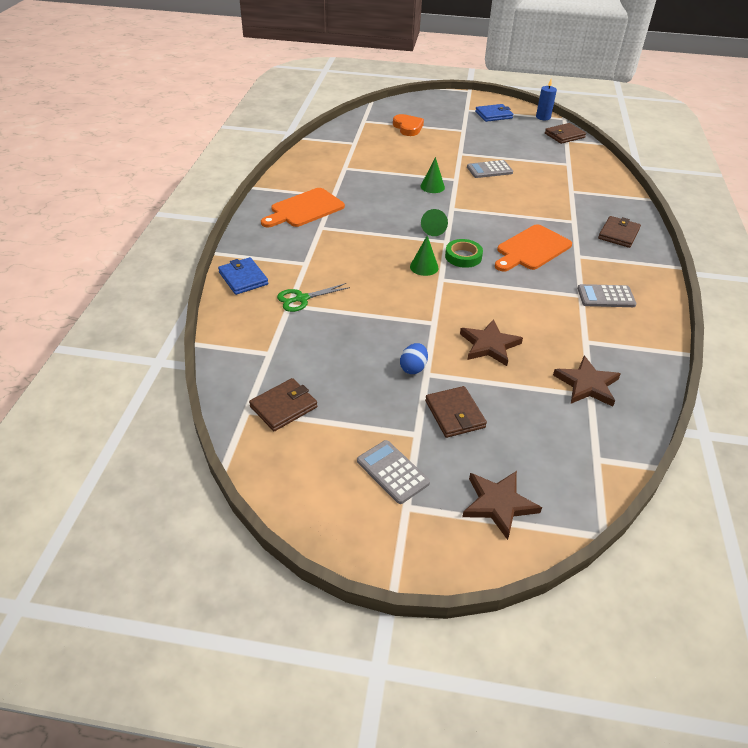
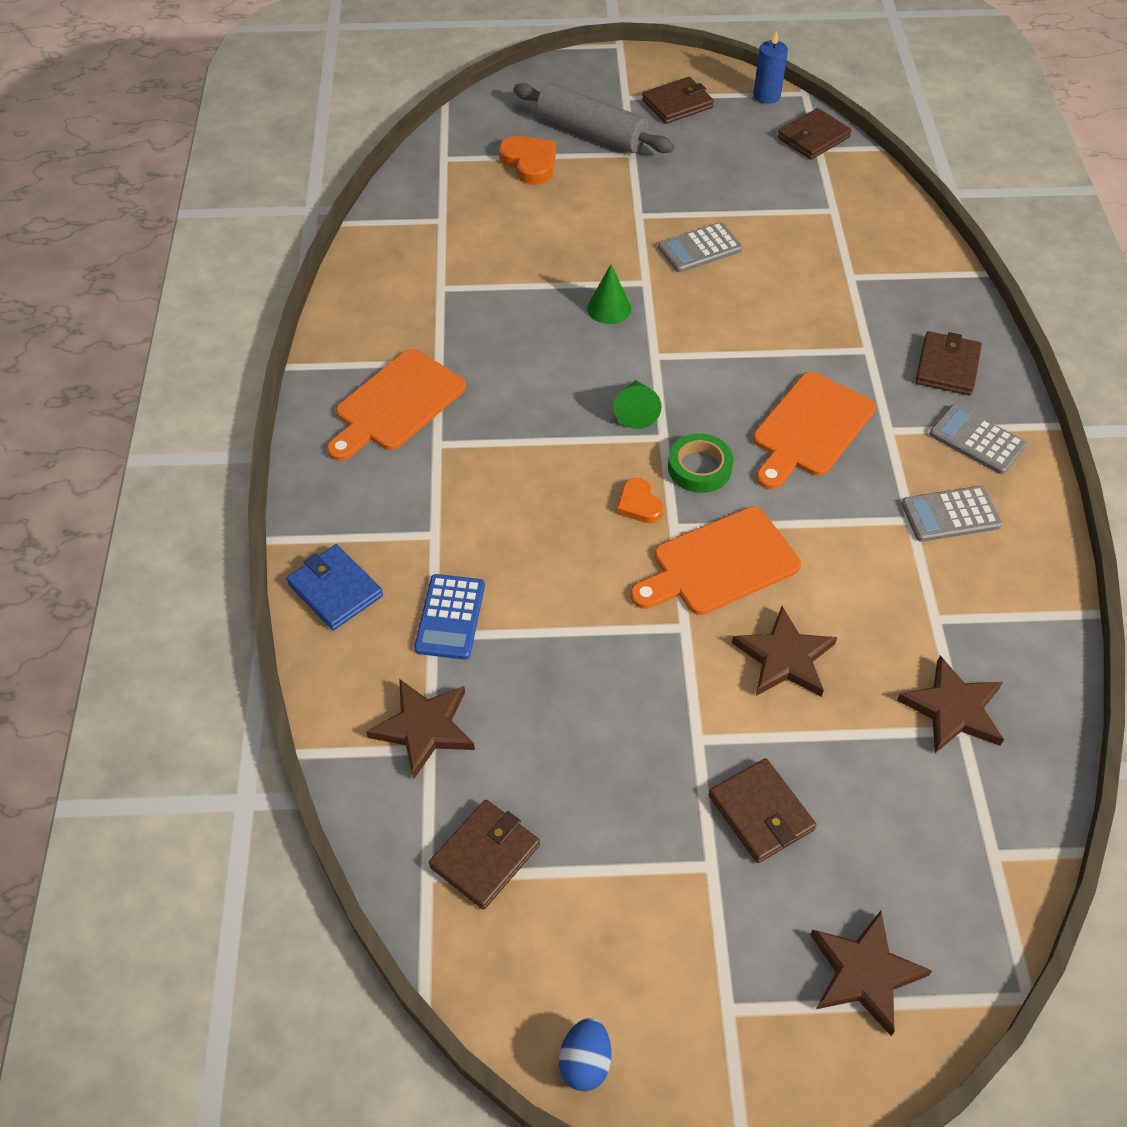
camera: 10 degrees left, 10 degrees up
green scissors [277,283,350,312] -> blue calculator [414,574,485,660]
grey calculator [357,440,430,504] -> grey calculator moved to [929,404,1027,474]
blue egg [400,343,428,374] -> blue egg moved to [559,1018,611,1092]
green cone [410,236,439,276] -> orange heart [617,478,663,523]
blue wallet [475,104,513,122] -> brown wallet [642,77,714,124]
none -> brown star [366,679,475,779]
none -> grey rolling pin [514,83,674,153]
none -> orange cutting board [630,507,801,615]

